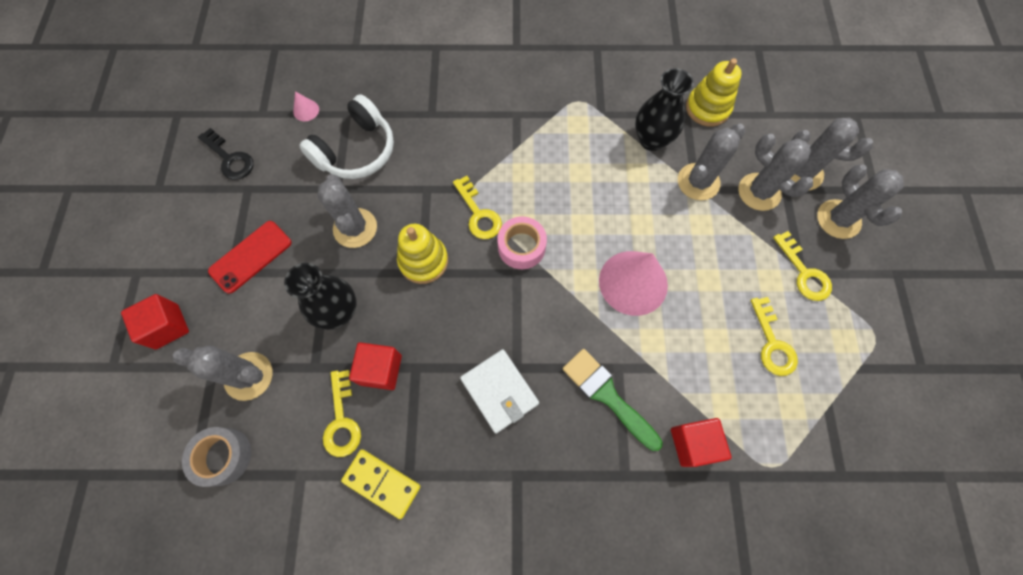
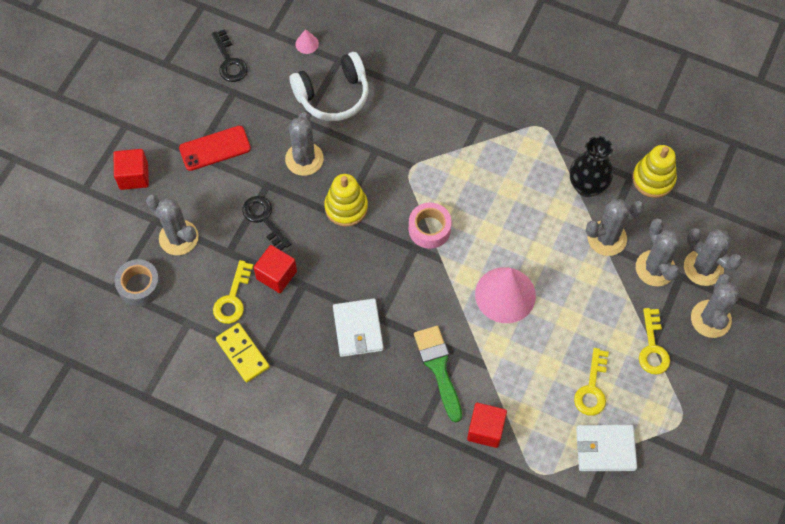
camera: 25 degrees right, 5 degrees down
black vase [284,263,357,330] -> black key [242,196,291,250]
yellow key [453,176,502,239] -> none
none -> white wallet [576,425,637,471]

